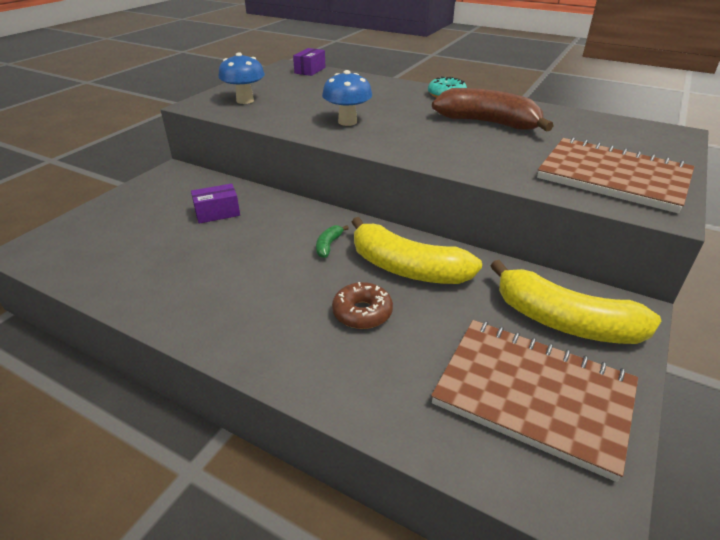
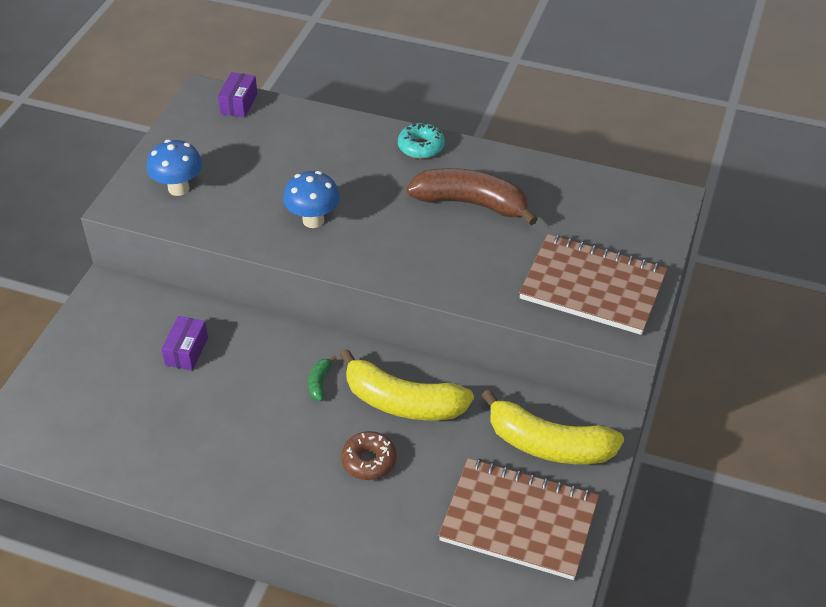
camera: 10 degrees left, 10 degrees up
purple box [191,184,240,224] -> purple box turned 45 degrees counterclockwise [161,316,208,371]

